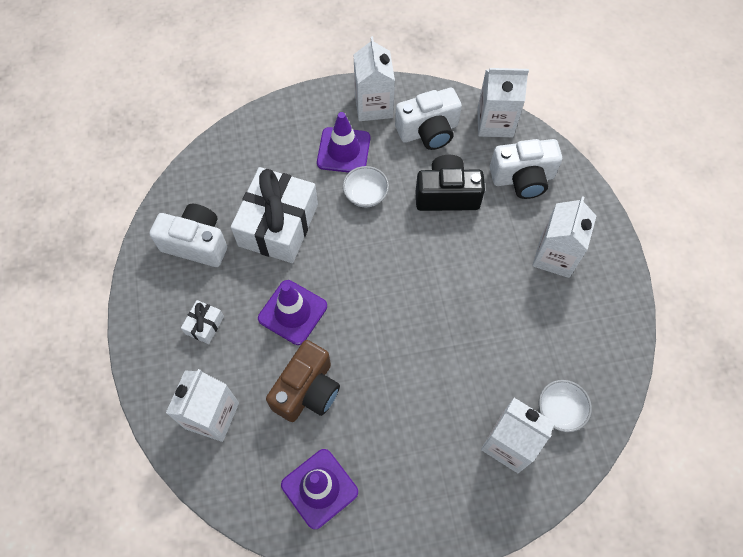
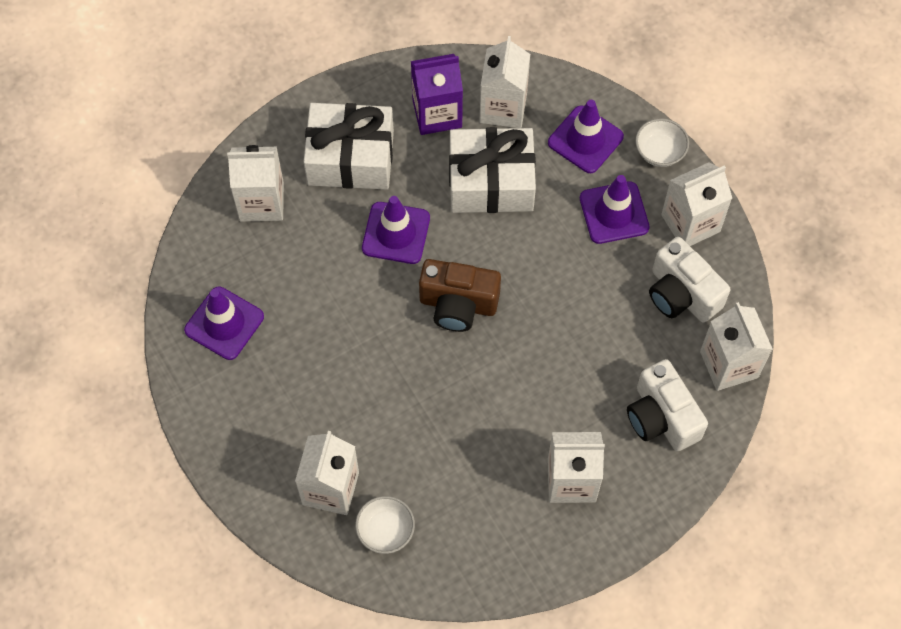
camera: 70 degrees right, 0 degrees up
white camera [150,204,227,267] -> purple carton [411,54,463,135]
white gift [181,300,224,344] -> white gift [304,103,394,190], size x2.32
brown camera [266,340,340,422] -> brown camera moved to [419,259,501,332]
white bowl [343,166,389,207] -> white bowl moved to [635,118,689,167]
black camera [416,155,485,211] -> none
none -> white carton [479,36,530,128]
none -> purple traffic cone [548,100,624,173]

